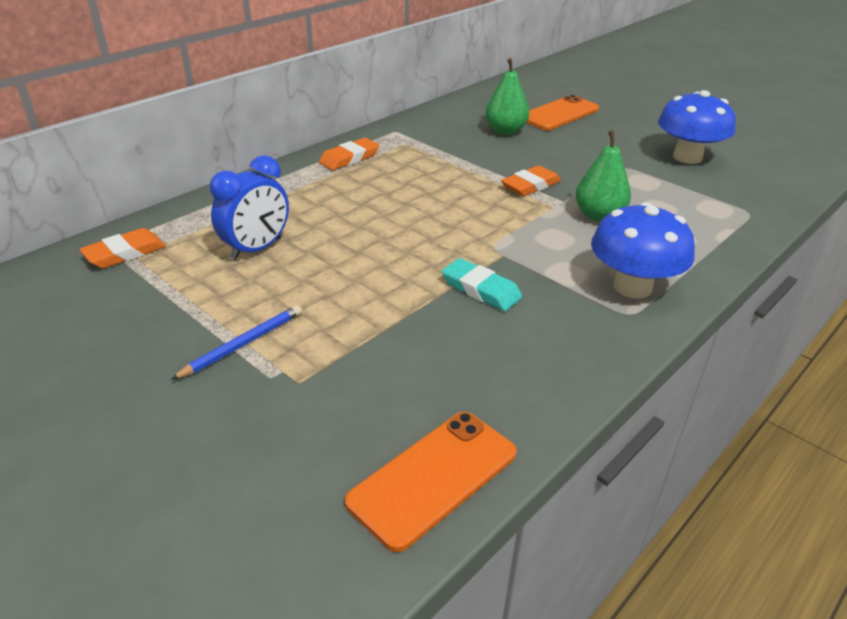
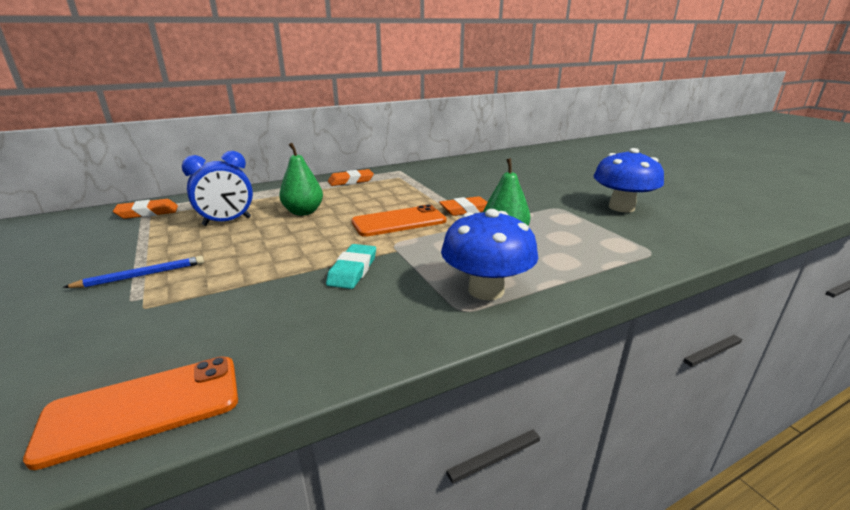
camera: 20 degrees right, 10 degrees down
turquoise eraser [442,258,522,311] -> turquoise eraser turned 45 degrees clockwise [326,244,376,289]
green pear [485,58,529,135] -> green pear moved to [279,143,323,216]
orange phone [526,95,599,130] -> orange phone moved to [351,205,446,237]

